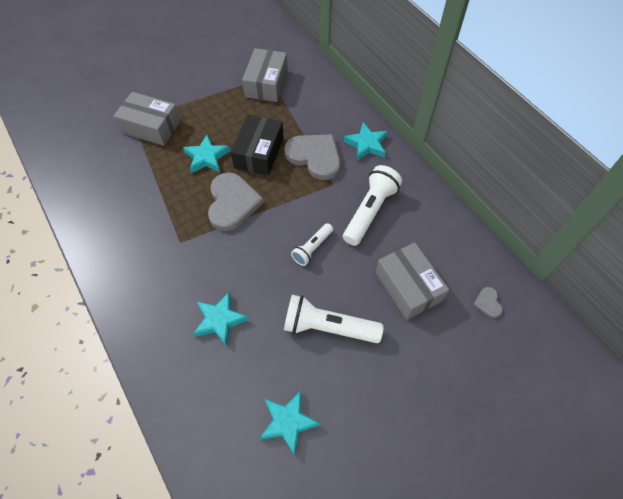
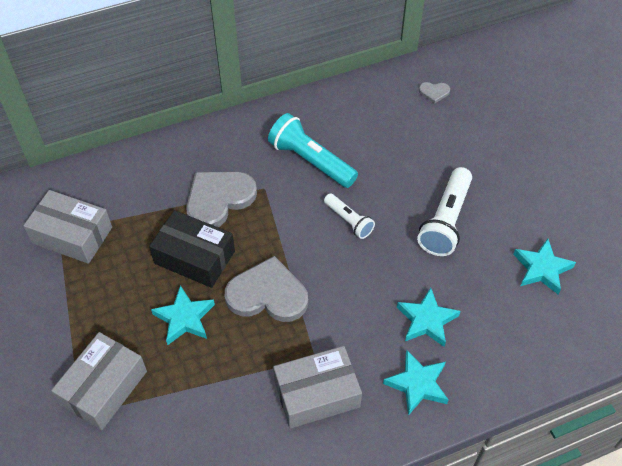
camera: 80 degrees left, 5 degrees down
white flashlight [343,165,402,246] -> turquoise flashlight [268,113,358,188]
turquoise star [344,122,388,161] -> turquoise star moved to [383,350,448,416]
grey box [375,242,449,320] -> grey box moved to [273,346,362,429]

